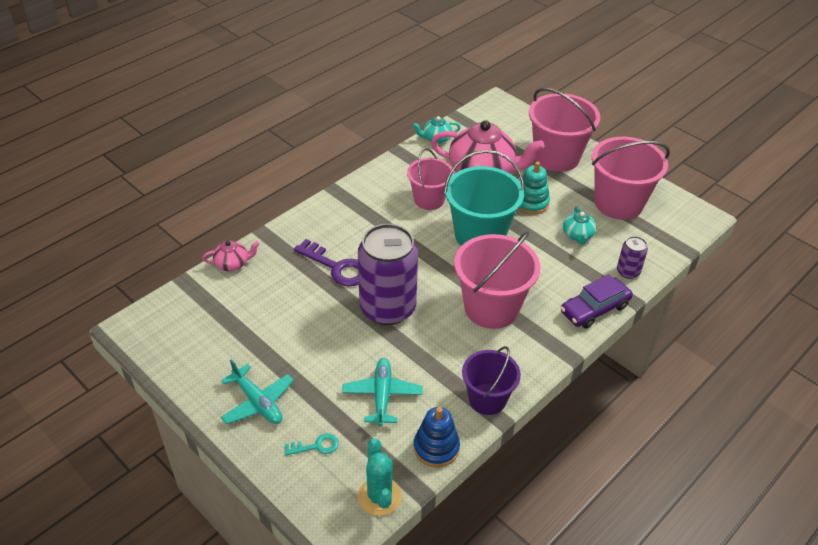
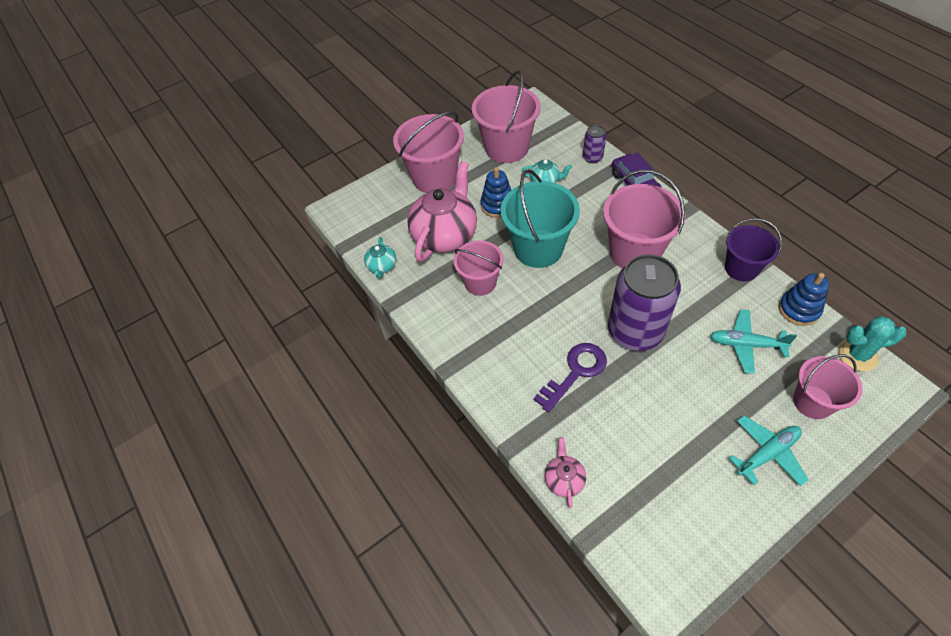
camera: 75 degrees left, 10 degrees up
turquoise key [285,433,339,455] -> pink bucket [793,354,863,419]
turquoise stacking toy [518,162,550,215] -> blue stacking toy [481,167,511,218]

